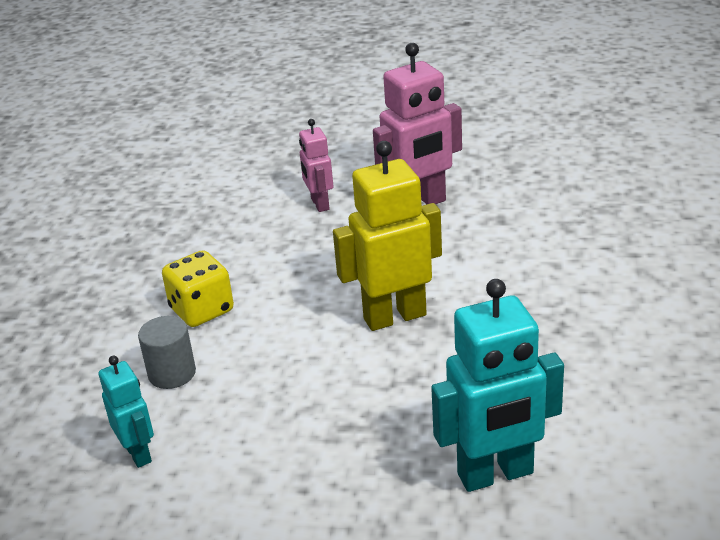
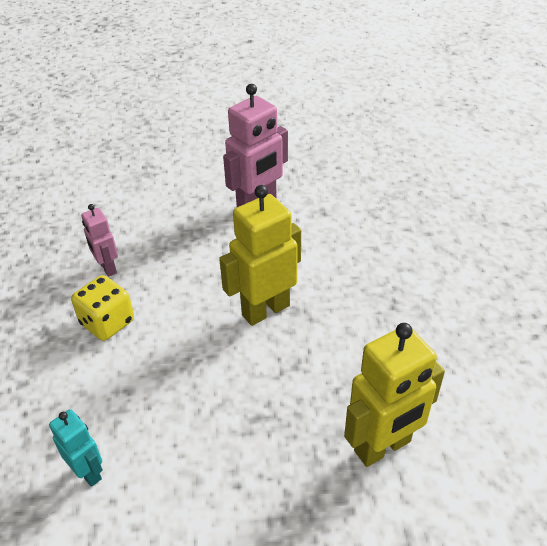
camera: 15 degrees left, 10 degrees up
grey cylinder [138,316,196,389] -> none
pink robot [299,119,333,212] -> pink robot moved to [81,204,118,277]
turquoise robot [431,279,564,492] -> yellow robot [344,323,445,467]

